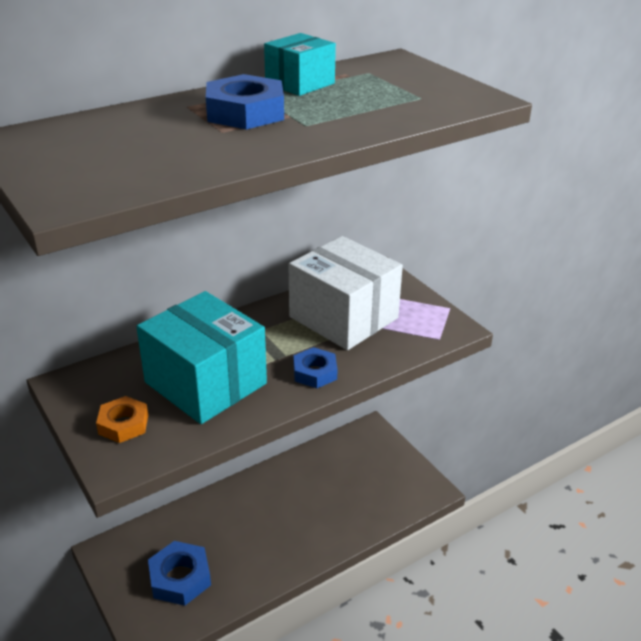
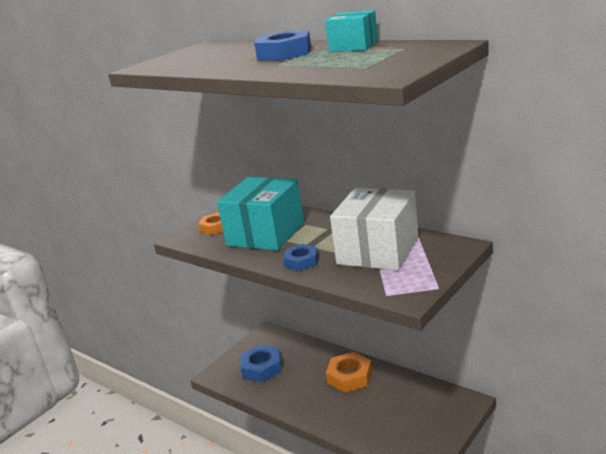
camera: 75 degrees right, 10 degrees down
none -> orange nut [326,352,372,393]

